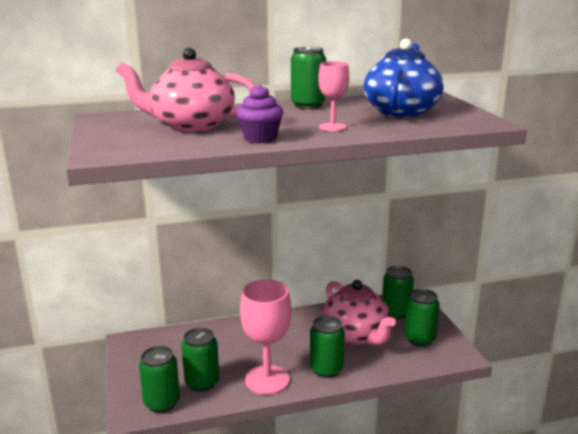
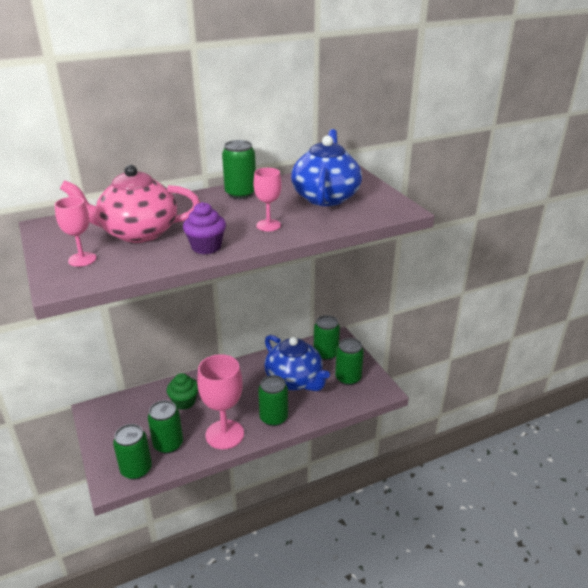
camera: 10 degrees left, 10 degrees up
pink teapot [322,280,396,345] -> blue teapot [264,335,330,391]
none -> pink goblet [55,197,97,267]
none -> green cupcake [167,373,198,410]

